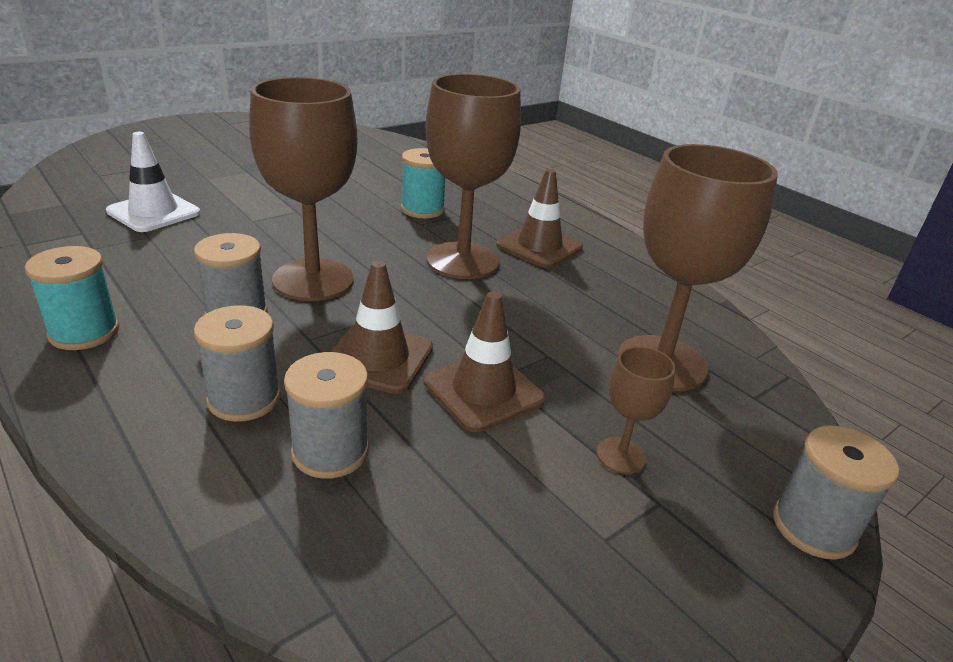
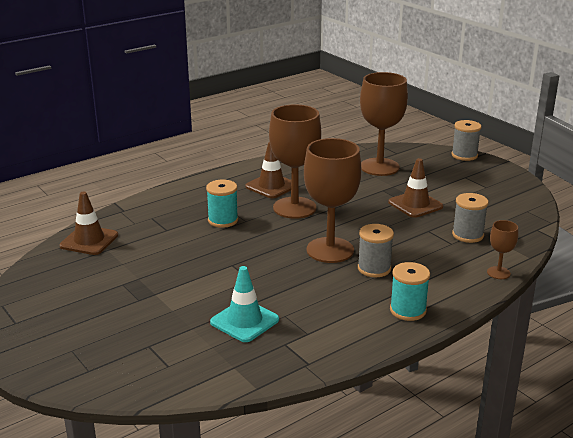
camera: 85 degrees left, 5 degrees down
white traffic cone [106,132,200,232] -> turquoise traffic cone [210,266,279,342]
grey spool [194,305,281,422] -> none
brown traffic cone [330,261,433,394] -> brown traffic cone moved to [60,192,118,255]
brown goblet [597,346,676,474] -> brown goblet moved to [487,220,518,279]

